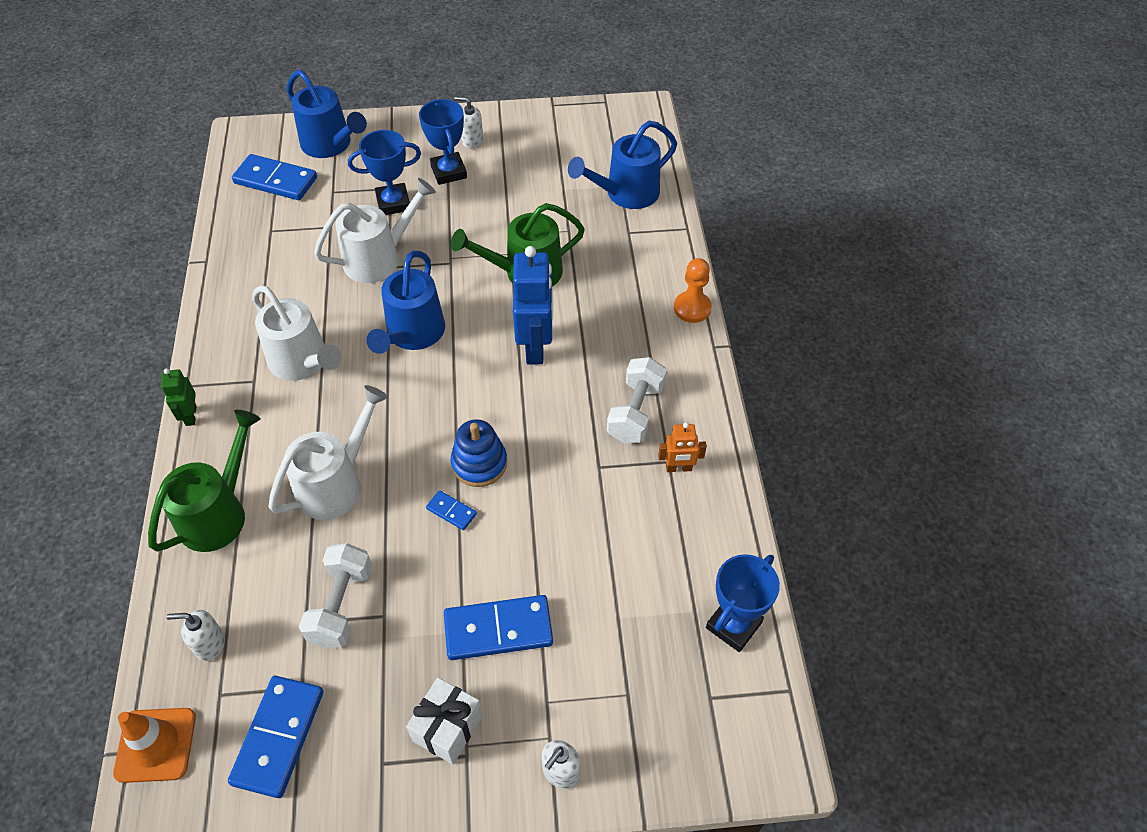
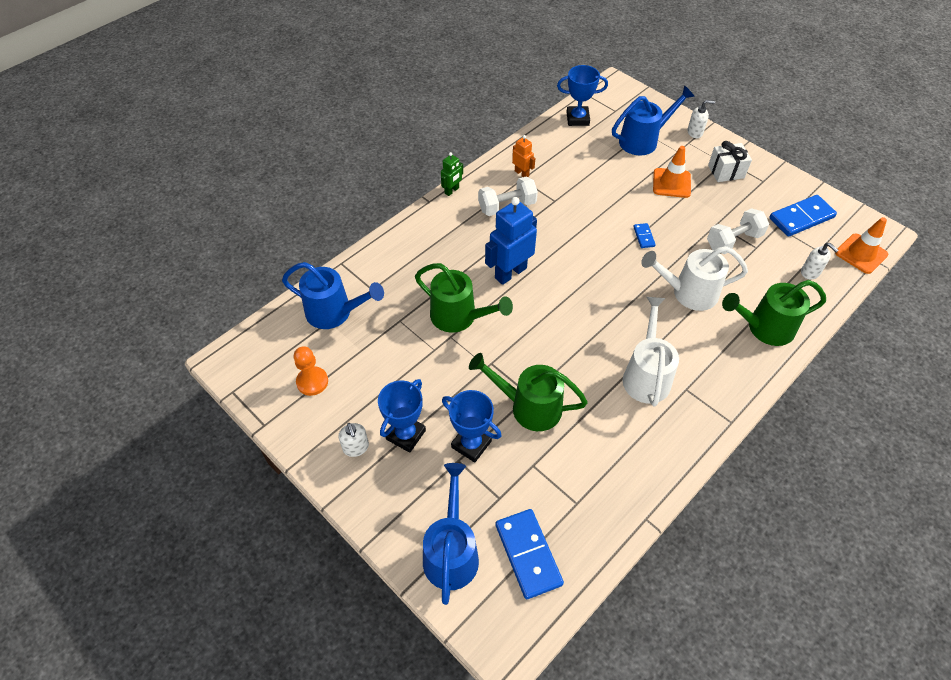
camera: 130 degrees left, 0 degrees up
green robot [161,368,196,426] -> green robot moved to [441,152,463,196]
white watering can [314,178,436,283] -> green watering can [469,353,588,431]
blue watering can [366,251,445,354] -> blue watering can moved to [612,85,695,156]
blue domino [444,595,553,660] -> orange traffic cone [653,146,691,198]
blue stacking toy [451,419,507,487] -> none
orange pawn [674,258,712,323] -> orange pawn moved to [294,346,328,396]

